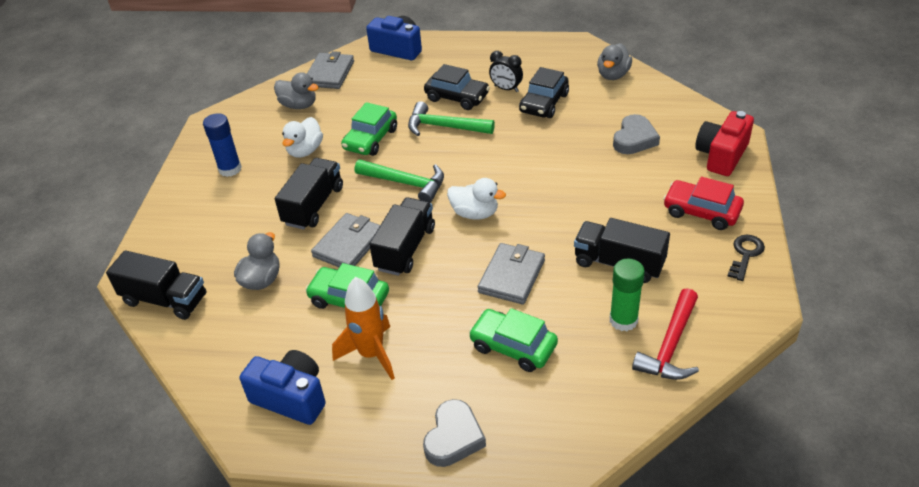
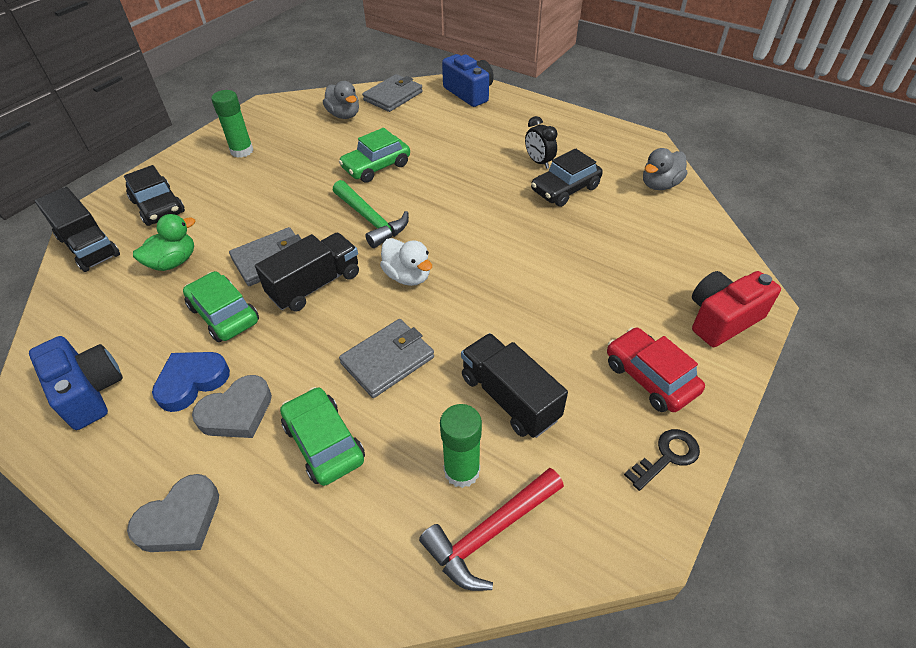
camera: 25 degrees right, 5 degrees up
blue glue stick [203,113,242,177] -> green glue stick [211,90,253,158]
grey duck [234,232,279,290] -> green duck [133,214,195,271]
black truck [275,158,343,230] -> none
white duck [282,117,323,158] -> none
orange rocket [332,277,395,380] -> blue heart [152,352,230,412]
green hammer [408,101,495,136] -> none
black car [424,64,490,110] -> black car moved to [124,165,185,226]
grey heart [613,114,660,154] -> grey heart moved to [192,375,272,438]

